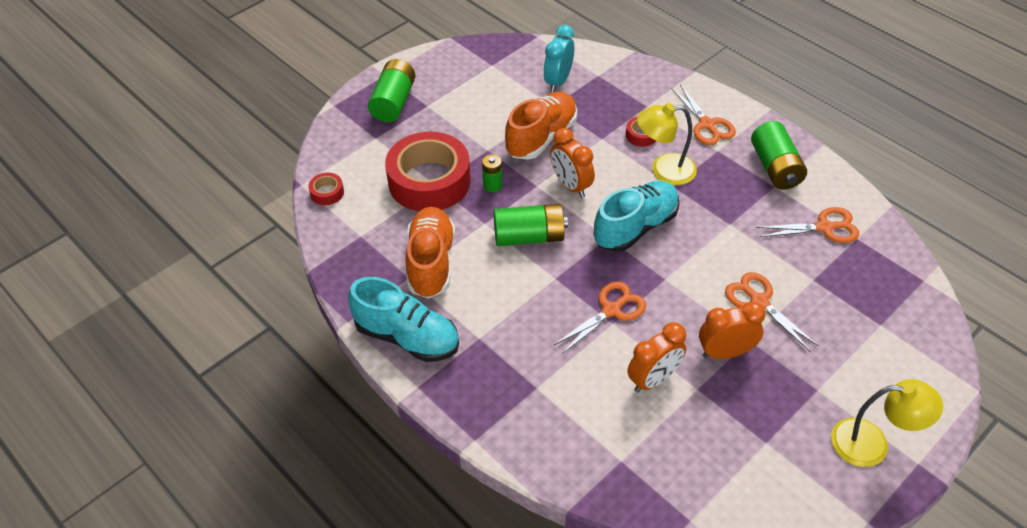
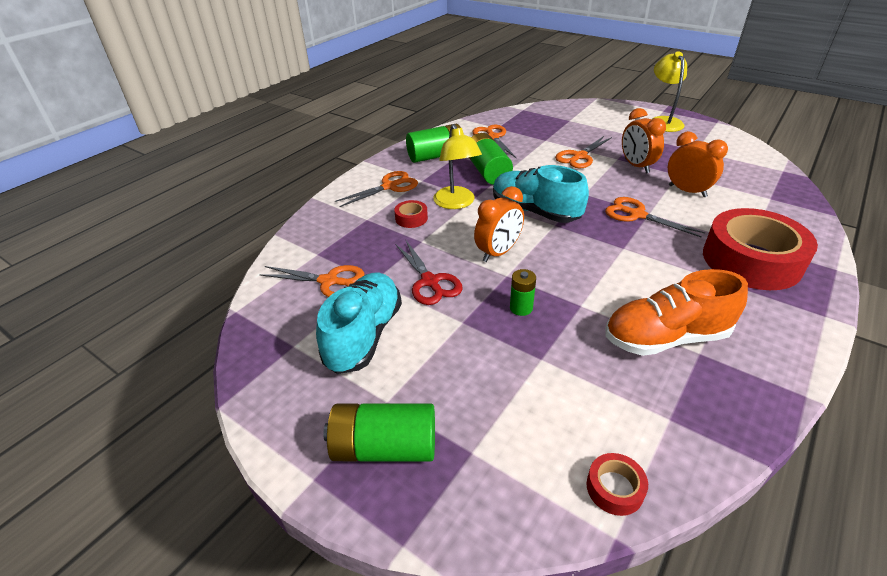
camera: 100 degrees left, 10 degrees down
turquoise shoe [348,277,459,362] -> turquoise shoe moved to [316,273,402,374]
red tape [385,132,471,211] -> red tape moved to [703,208,818,290]
green battery [493,204,568,246] -> green battery moved to [469,133,513,185]
orange shoe [505,92,577,160] -> red scissors [395,241,463,305]
turquoise clock [544,25,574,92] -> orange scissors [259,265,364,297]

